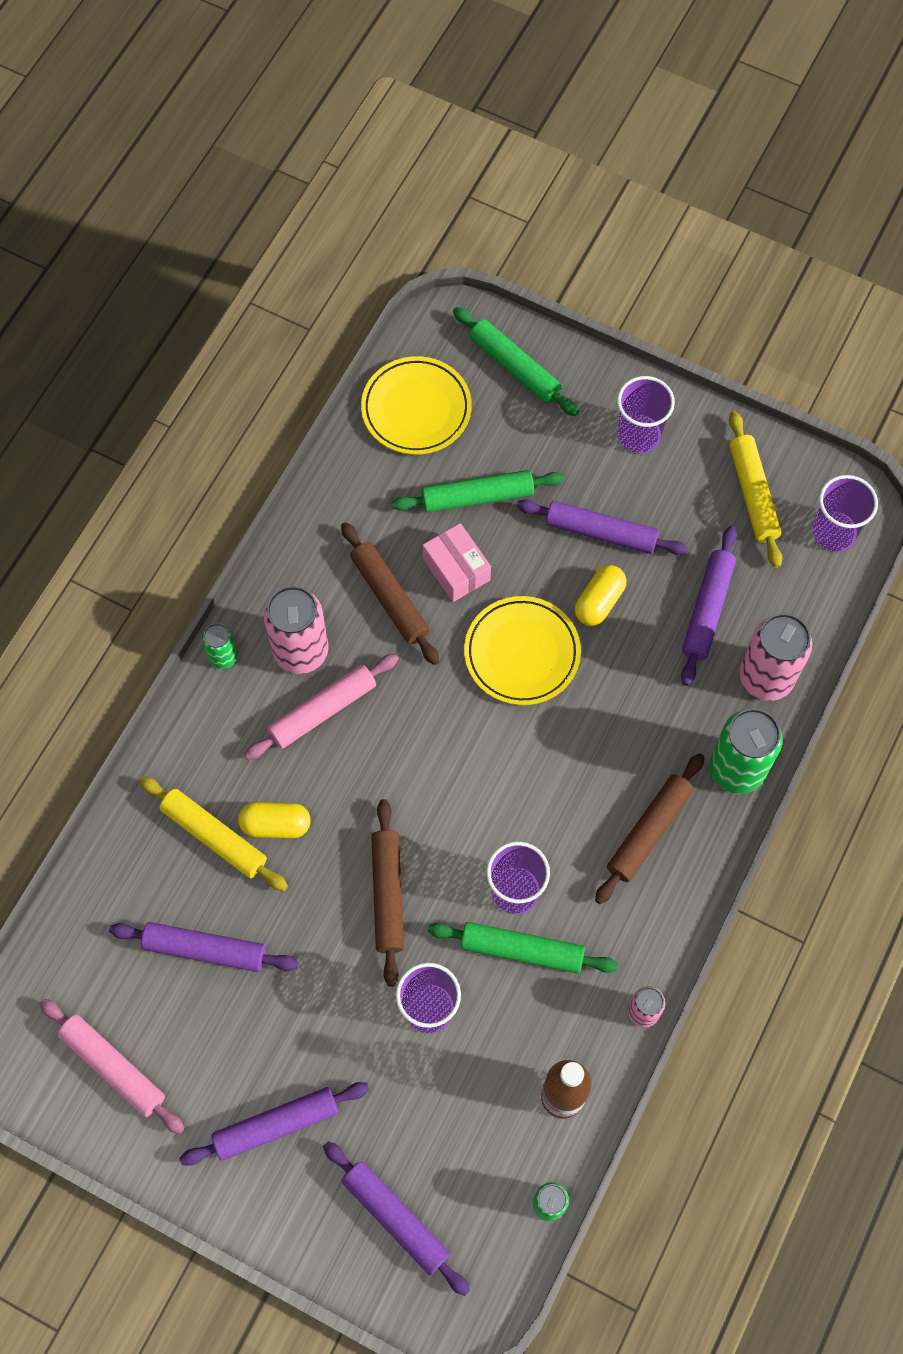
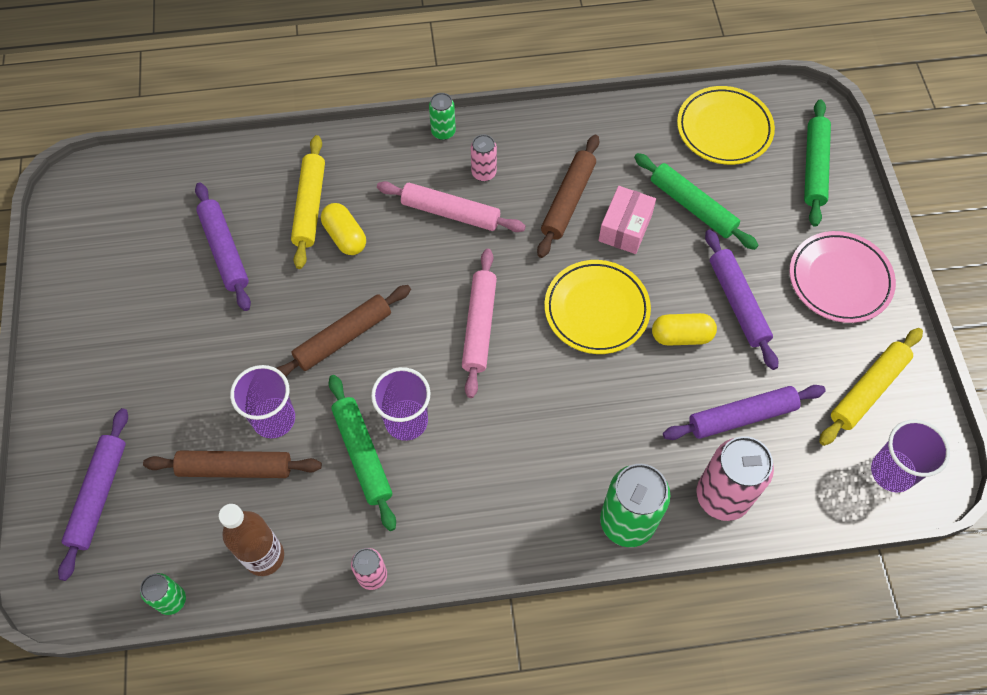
camera: 55 degrees right, 5 degrees down
pink rolling pin [39,999,184,1134] -> pink rolling pin moved to [462,249,497,398]
purple rolling pin [179,1082,369,1166] -> none
pink can [264,586,329,674] -> pink can [471,134,497,182], size x0.53
brown rolling pin [595,753,704,904] -> brown rolling pin moved to [143,451,322,478]
purple cup [617,376,675,453] -> pink plate [789,231,896,323]

